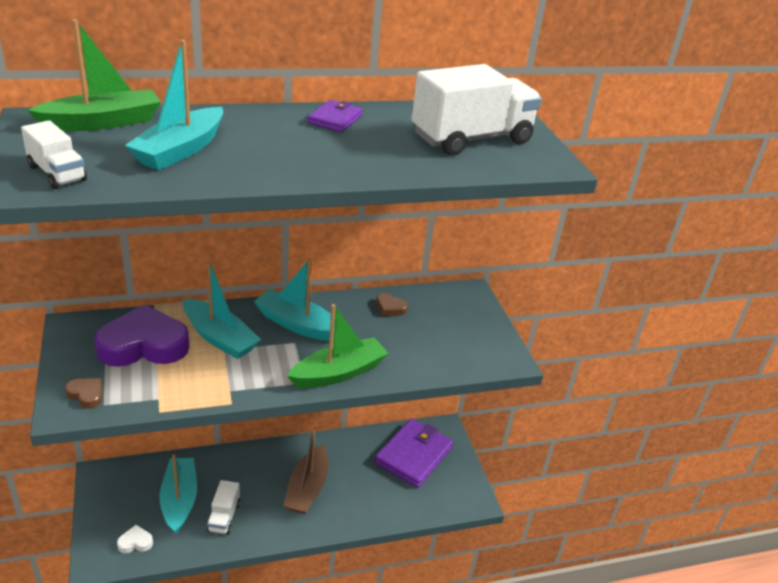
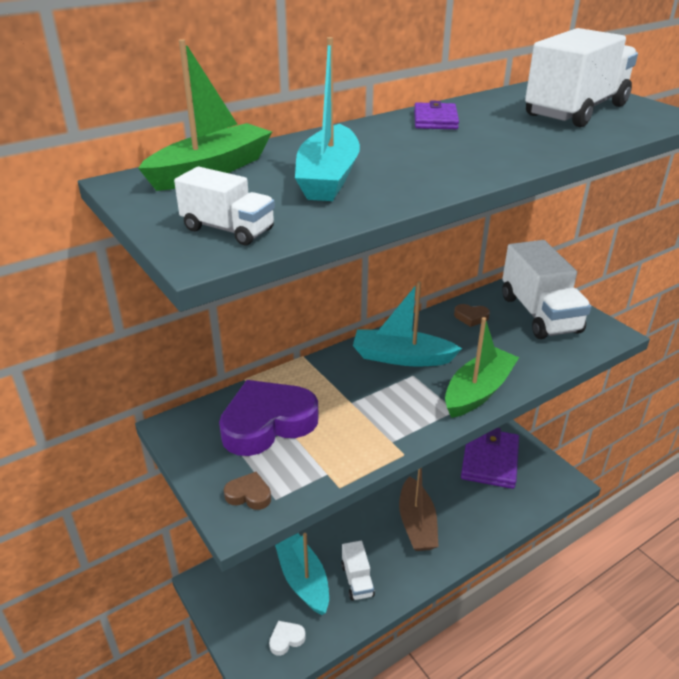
camera: 15 degrees left, 0 degrees up
turquoise boat [183,261,261,359] -> none
none -> white truck [502,240,591,339]

